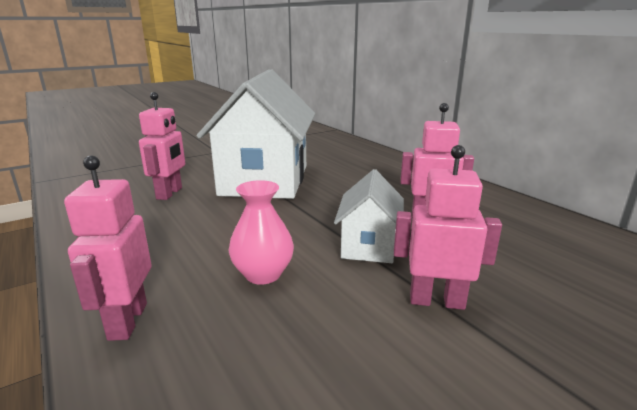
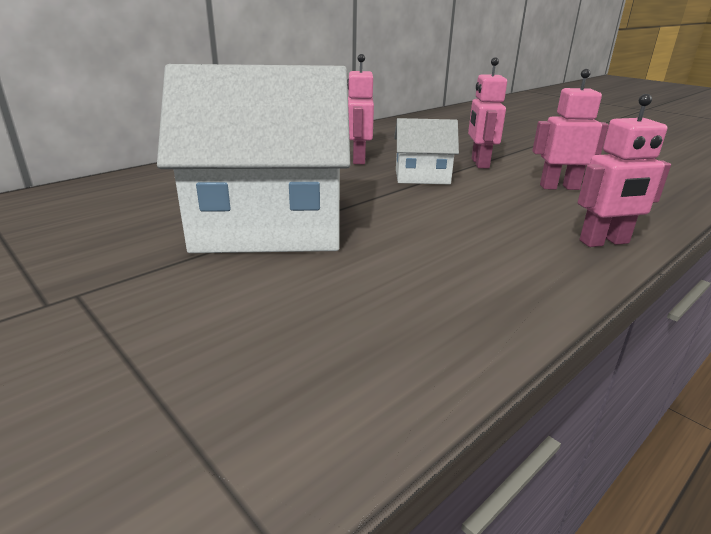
camera: 100 degrees left, 5 degrees up
pink robot [139,92,185,200] -> pink robot moved to [532,69,609,190]
pink vase [229,180,294,285] -> none

